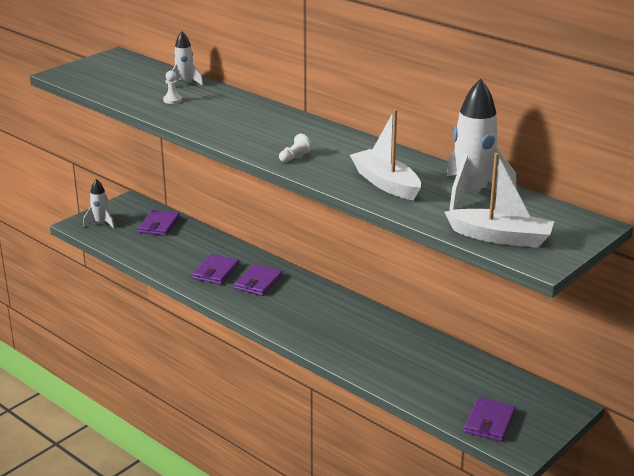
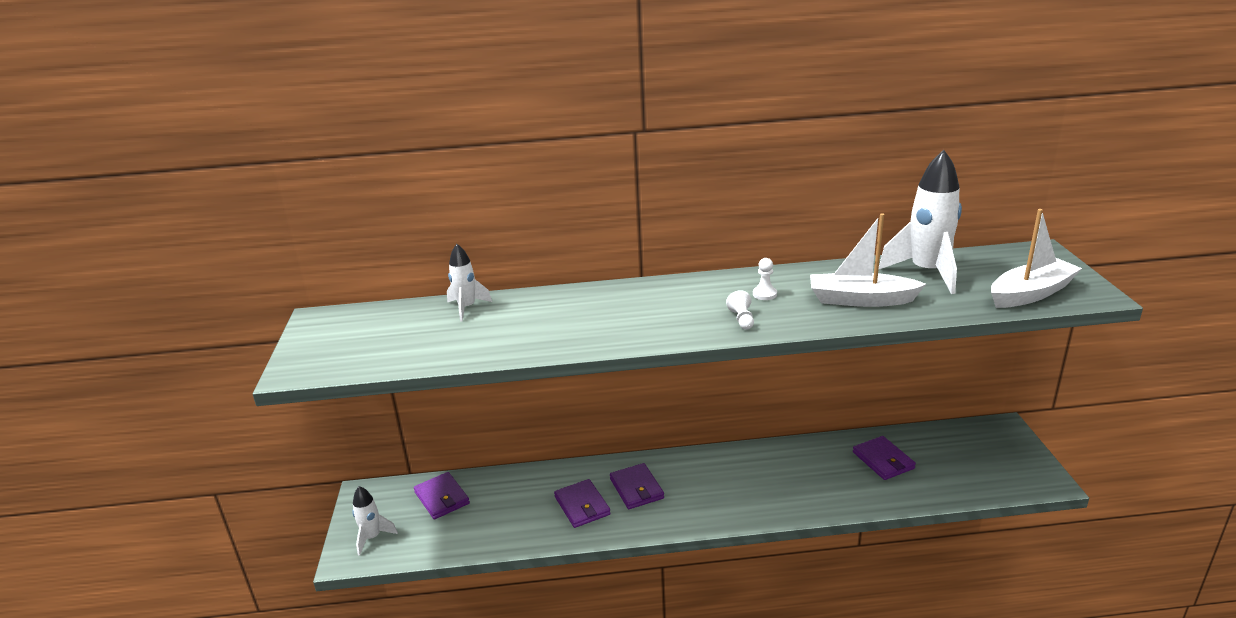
camera: 45 degrees left, 0 degrees up
white pawn [163,70,182,104] -> white pawn moved to [753,258,777,300]
purple wallet [464,397,516,442] -> purple wallet moved to [853,436,916,480]

